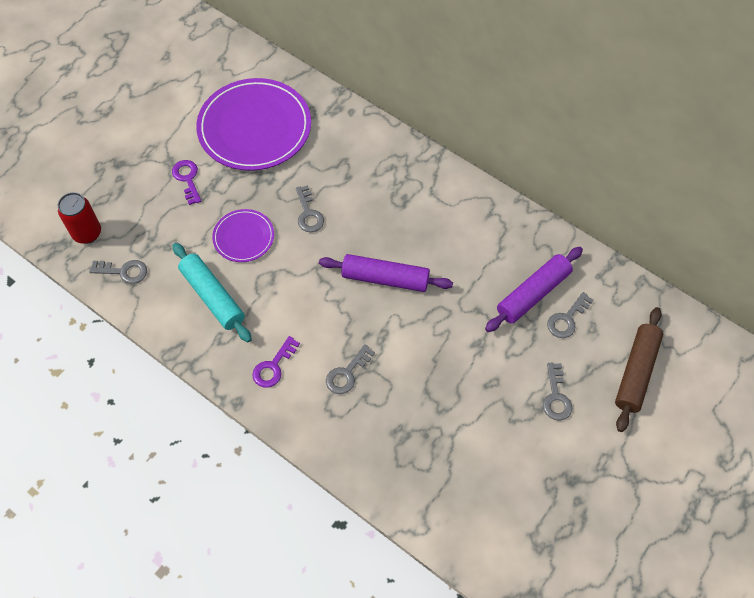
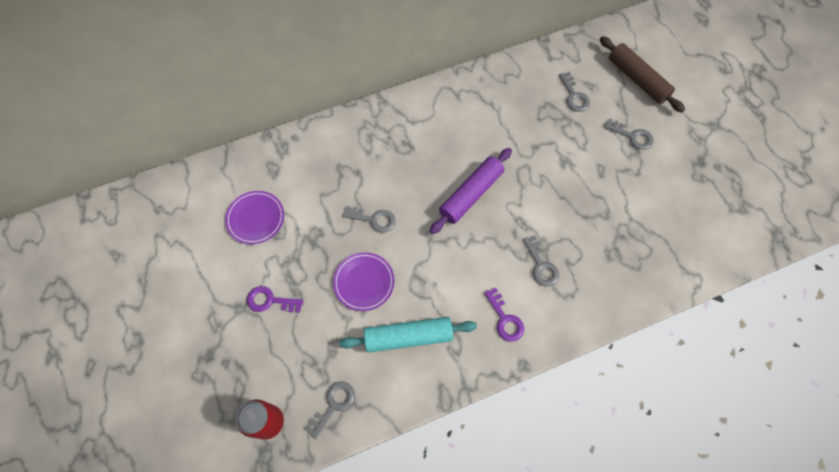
camera: 60 degrees left, 5 degrees up
purple plate [196,78,311,171] -> purple plate [225,191,284,244], size x0.51
purple rolling pin [485,247,583,332] -> none

